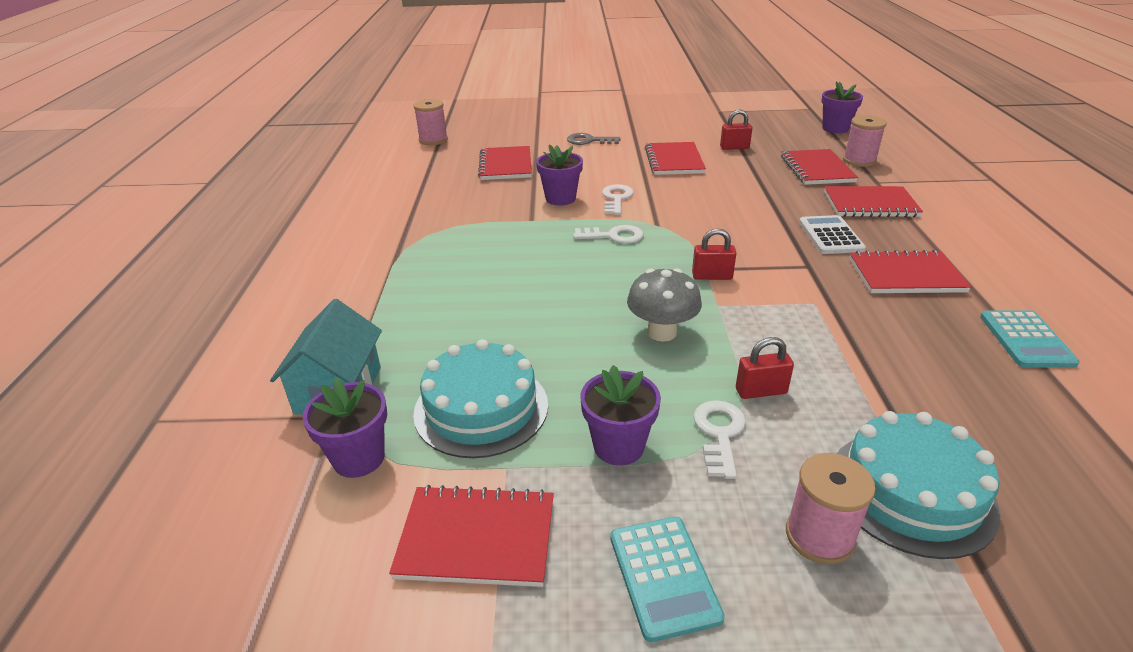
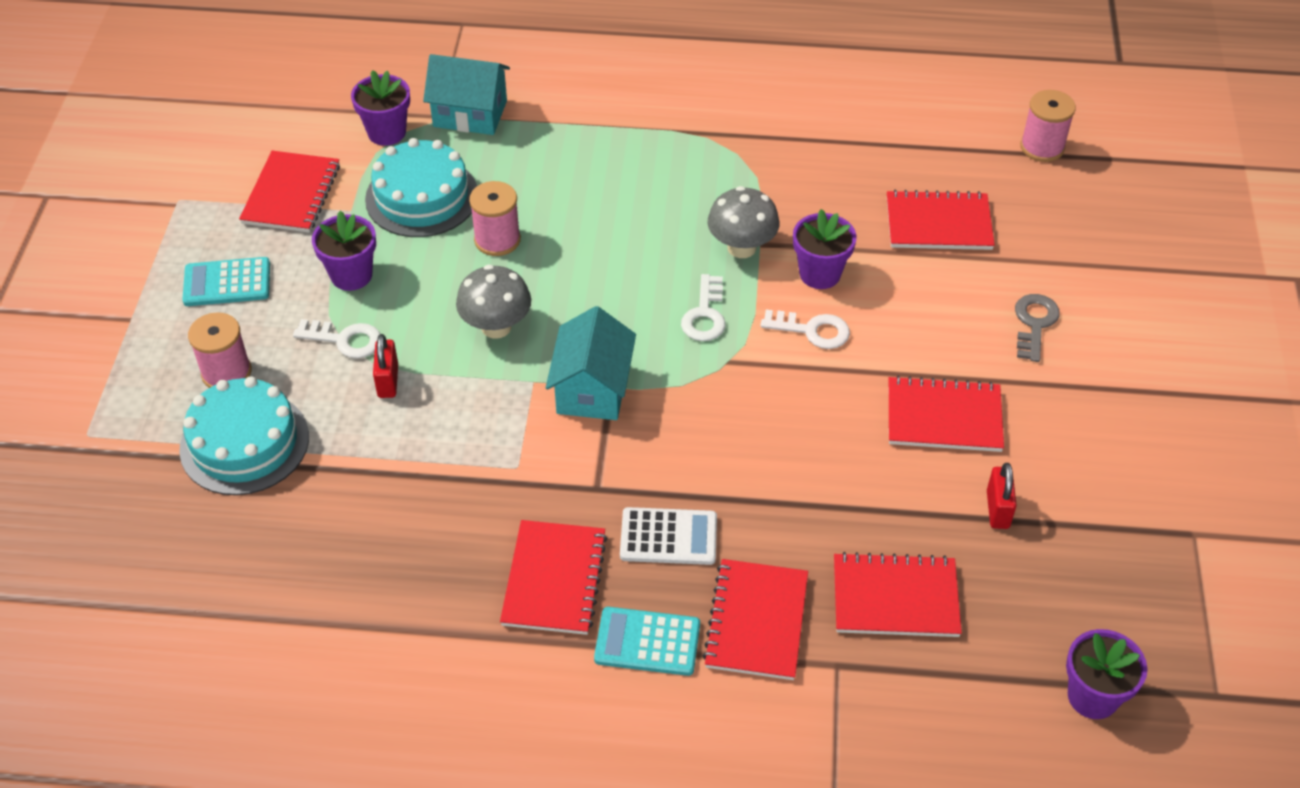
camera: 95 degrees right, 15 degrees up
red padlock [692,228,736,280] -> turquoise house [546,306,636,420]
pink spool [843,115,887,167] -> pink spool moved to [469,181,521,256]
turquoise calculator [980,311,1080,368] -> turquoise calculator moved to [594,607,700,676]
none -> grey mushroom [707,186,779,258]

